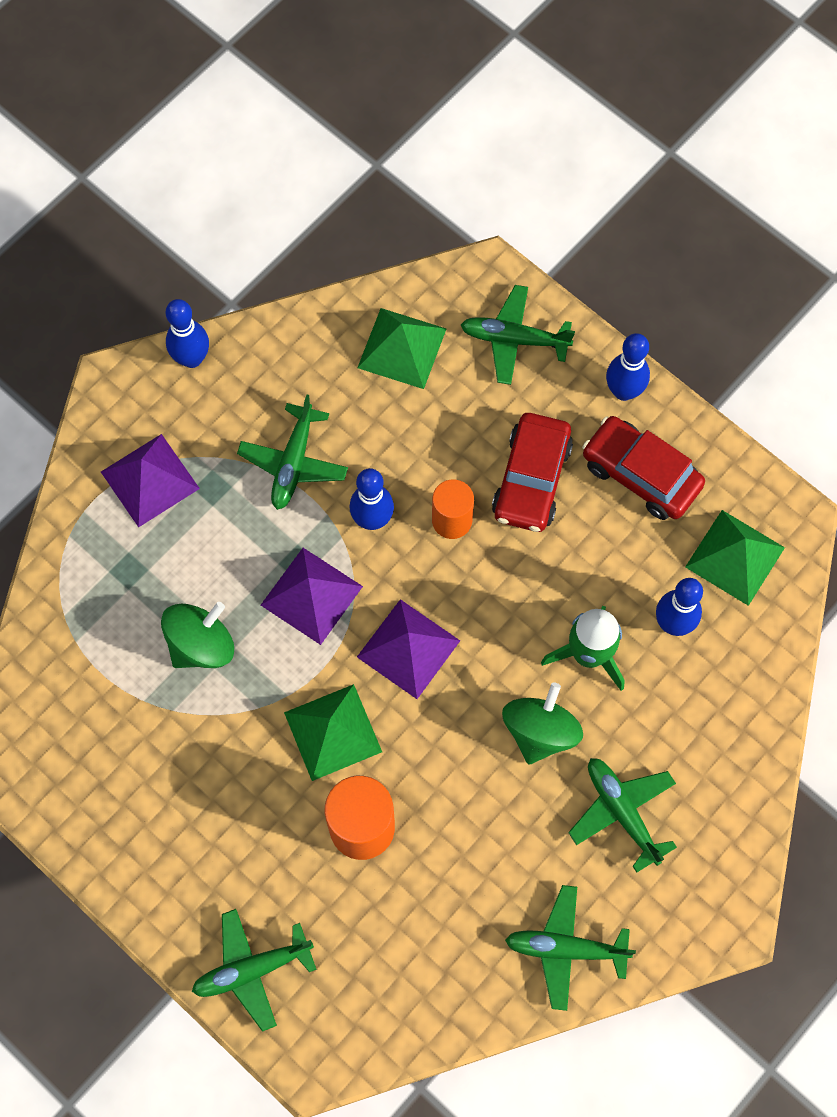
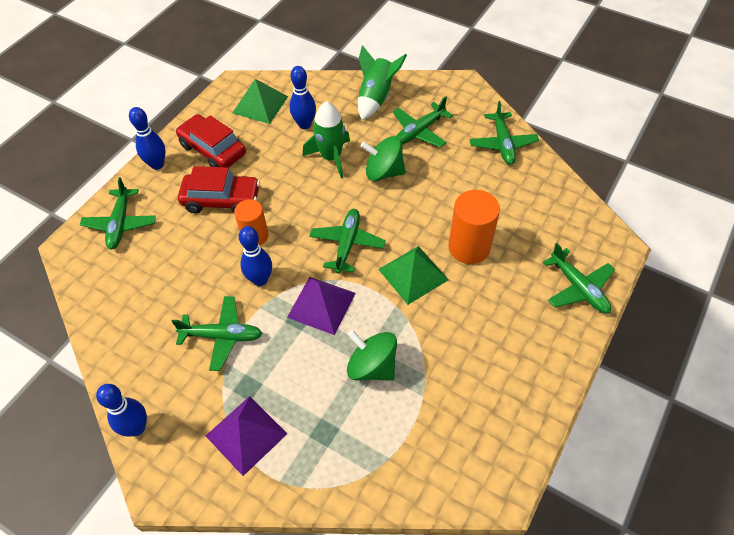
camera: 100 degrees left, 15 degrees down
green pyramid [357,308,446,389] -> none
purple pyramid [357,599,460,699] -> green plane [309,209,386,274]
red car [582,416,705,520] -> red car turned 105 degrees clockwise [176,114,246,168]
none -> green rocket [358,45,407,120]

